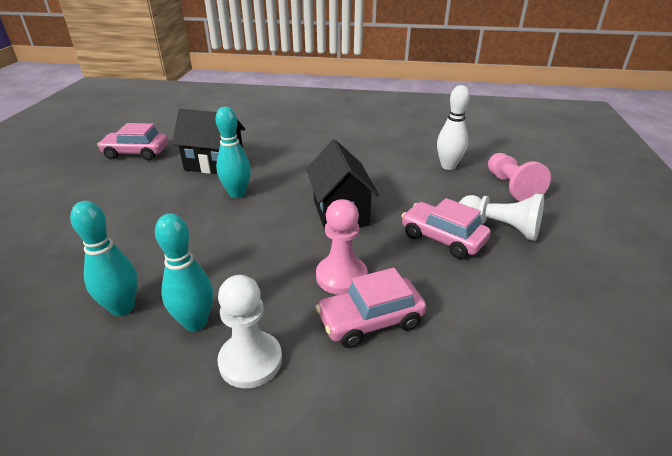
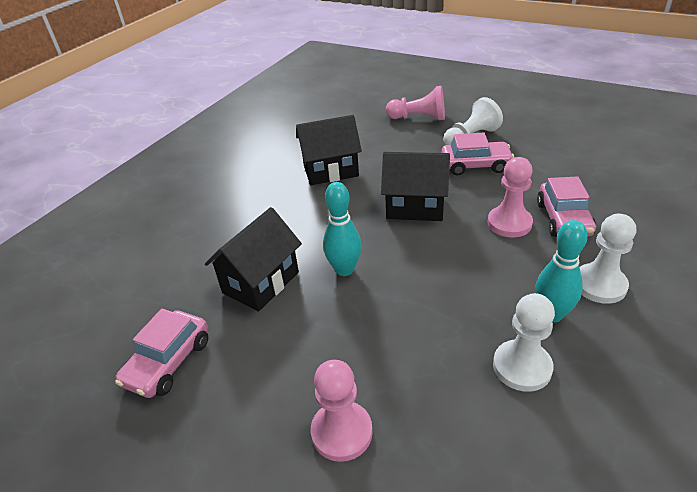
camera: 65 degrees left, 5 degrees up
turquoise bowling pin [70,201,138,316] -> white pawn [493,293,555,392]
pink car [401,198,491,259] -> pink car turned 150 degrees counterclockwise [441,133,514,176]
white bowling pin [437,85,470,170] -> none
none -> black house [296,115,362,185]
none -> pink pawn [311,360,373,462]

